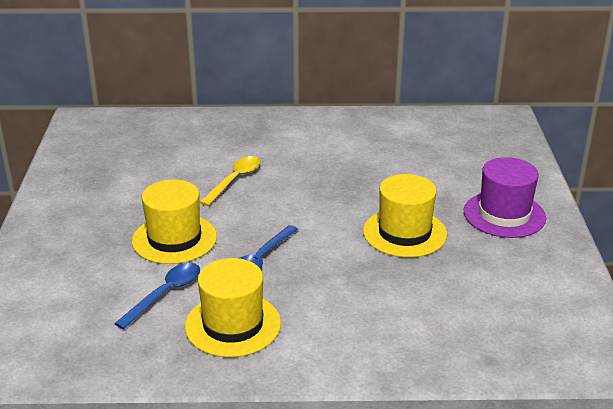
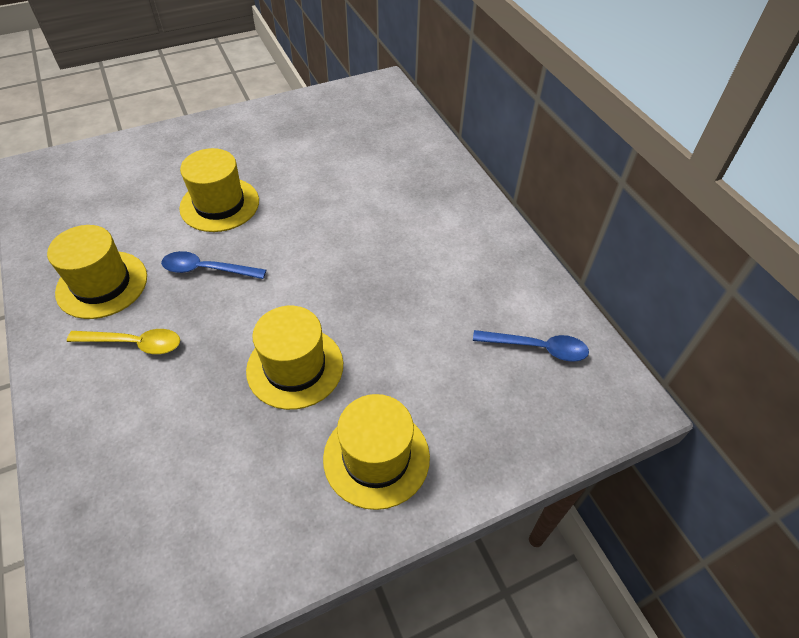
camera: 65 degrees right, 20 degrees up
blue spoon [114,263,200,329] -> blue spoon moved to [473,330,589,362]
yellow spoon [200,156,260,206] -> yellow spoon moved to [67,329,180,354]
purple hat [464,157,546,238] -> yellow hat [323,394,430,510]

